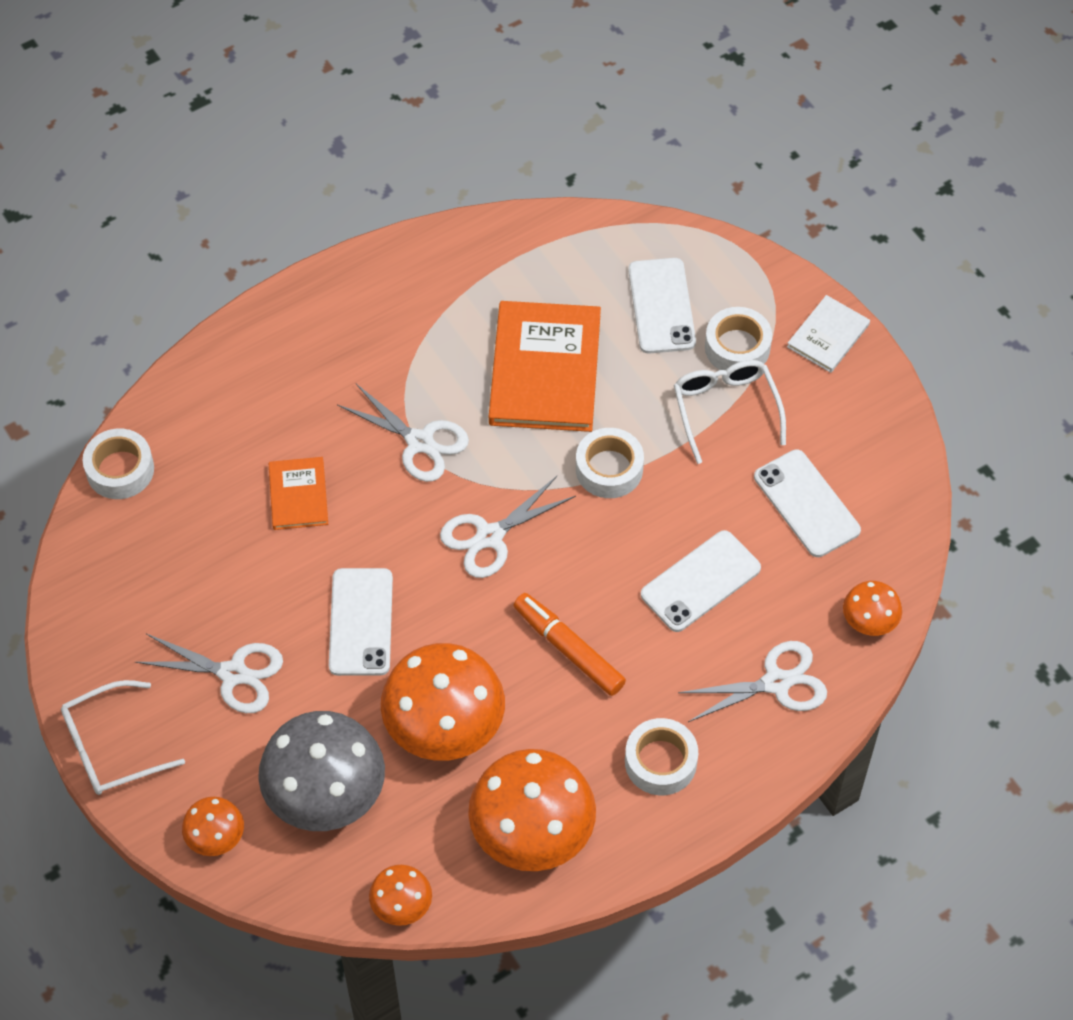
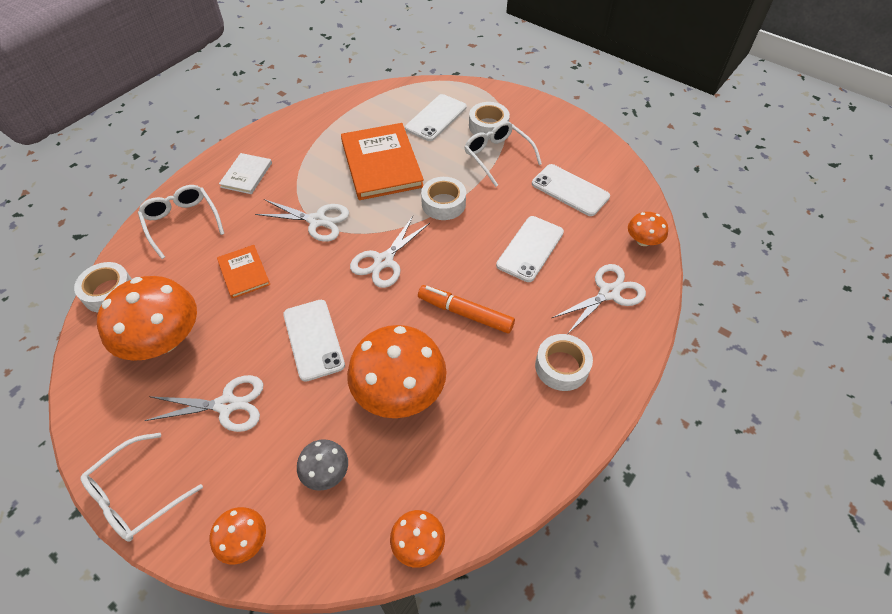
camera: 20 degrees left, 5 degrees down
grey mushroom [258,711,385,831] -> grey mushroom [297,439,348,491], size x0.49
orange mushroom [468,749,596,871] -> orange mushroom moved to [97,276,197,361]
white phone [628,258,696,354] -> white phone turned 60 degrees clockwise [405,94,466,141]
white book [787,295,870,373] -> white book moved to [219,153,272,194]
none -> white glasses [138,185,224,259]

